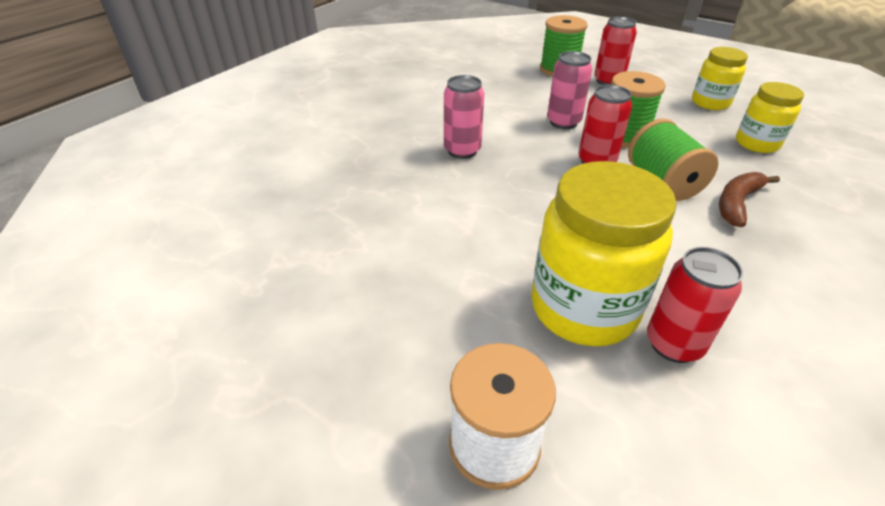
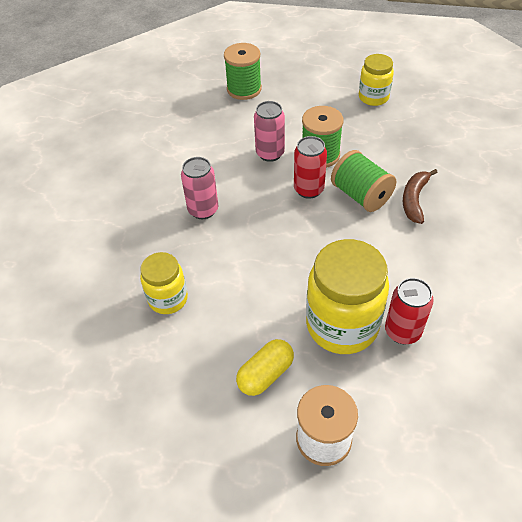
camera: 20 degrees left, 10 degrees up
red can [594,17,637,85] -> none
yellow jar [736,82,804,153] -> yellow jar moved to [140,252,188,314]
none -> yellow capsule [236,339,294,396]

